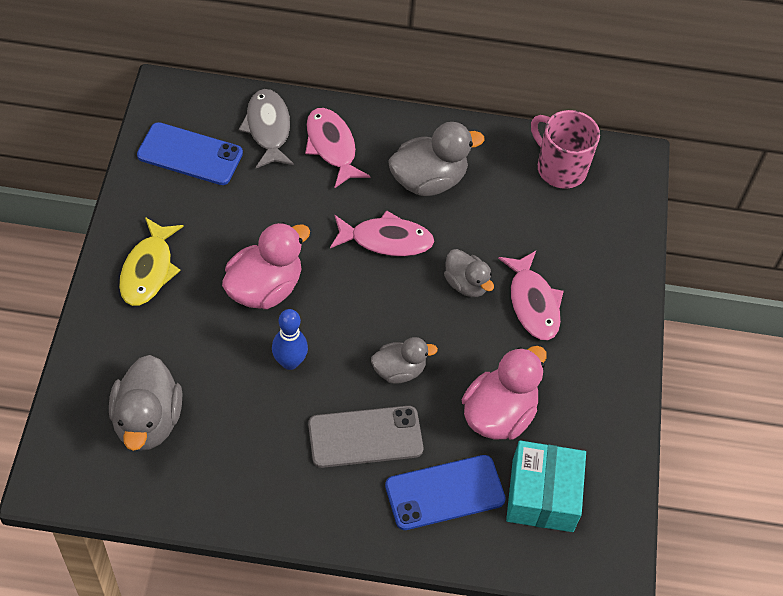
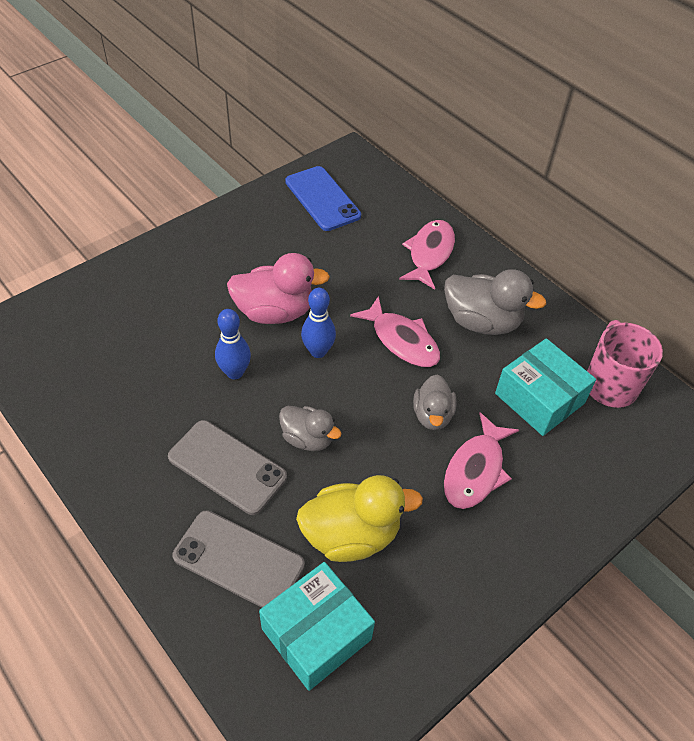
camera: 45 degrees right, 5 degrees down
grey duck [109,355,183,451] -> none
yellow fish [119,217,184,306] -> none
grey fish [239,89,294,168] -> none
blue phone [385,455,506,530] -> grey phone [173,510,305,608]
pink duck [462,346,547,440] -> yellow duck [296,475,423,562]
none -> blue bowling pin [301,288,336,358]
none -> turquoise box [495,338,596,436]

